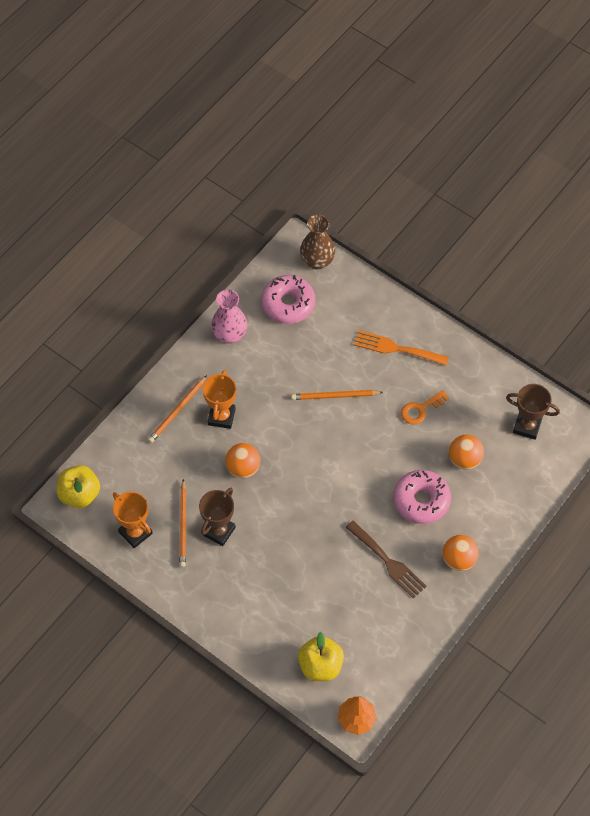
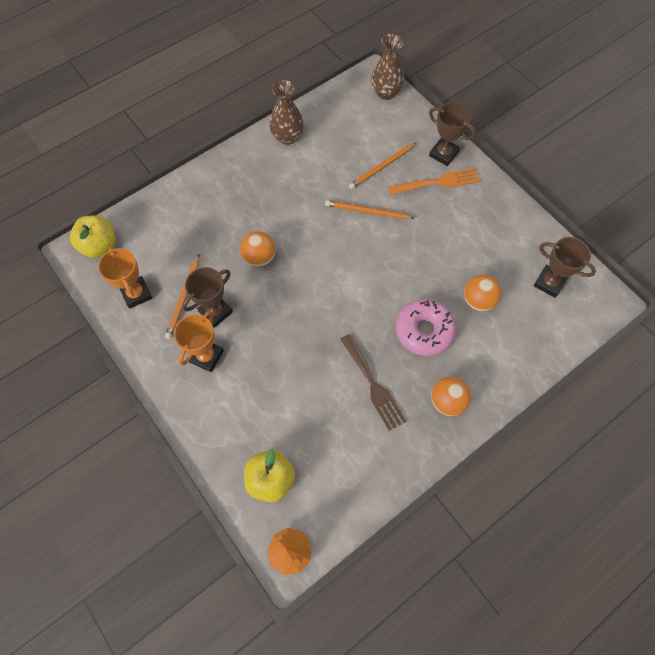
camera: 15 degrees right, 5 degrees up
orange pencil [148,375,207,443] -> orange pencil moved to [349,143,416,189]
orange trophy [202,370,236,429] -> orange trophy moved to [174,311,224,372]
pink vase [211,289,247,344] -> brown vase [269,80,304,145]
pink donut [261,275,315,324] -> none
orange fork [354,330,449,366] -> orange fork turned 135 degrees clockwise [388,168,480,195]
orange key [401,390,449,424] -> none
none -> brown trophy [429,102,476,166]

